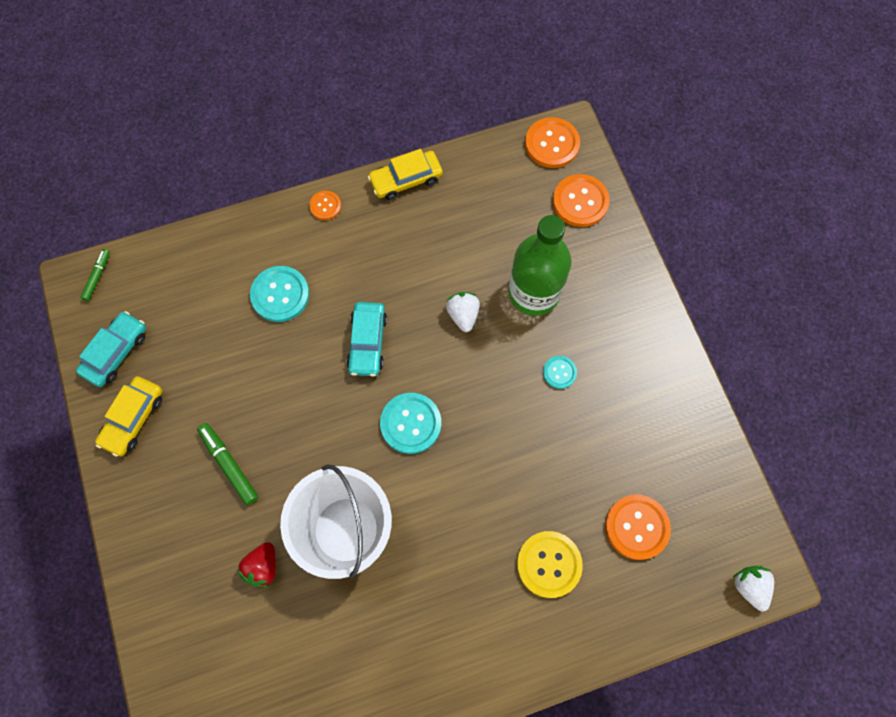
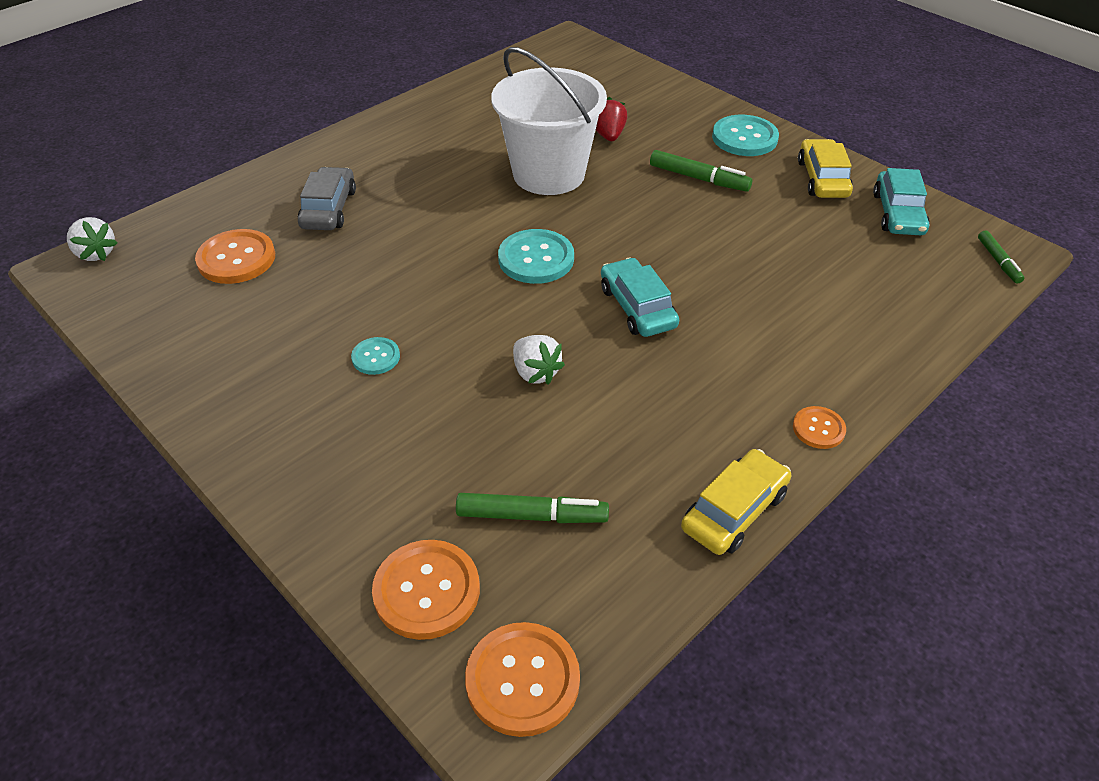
camera: 155 degrees right, 25 degrees down
turquoise button [250,266,309,322] -> turquoise button moved to [712,115,779,156]
green bottle [508,215,572,316] -> none
yellow button [517,531,583,598] -> grey car [298,167,356,230]
none -> green marker [456,493,609,523]

